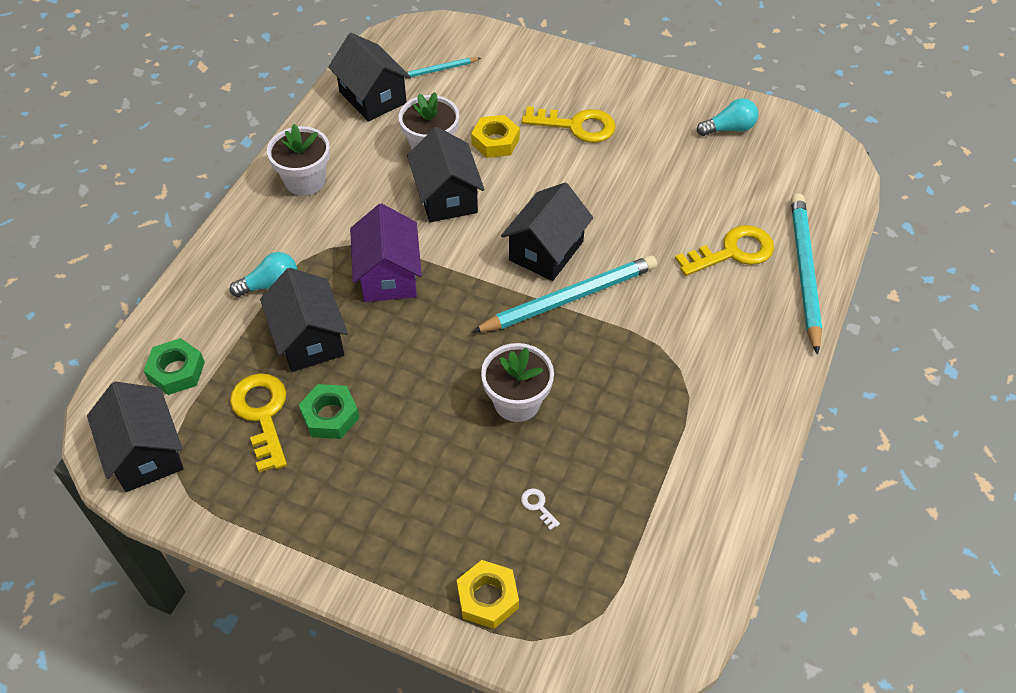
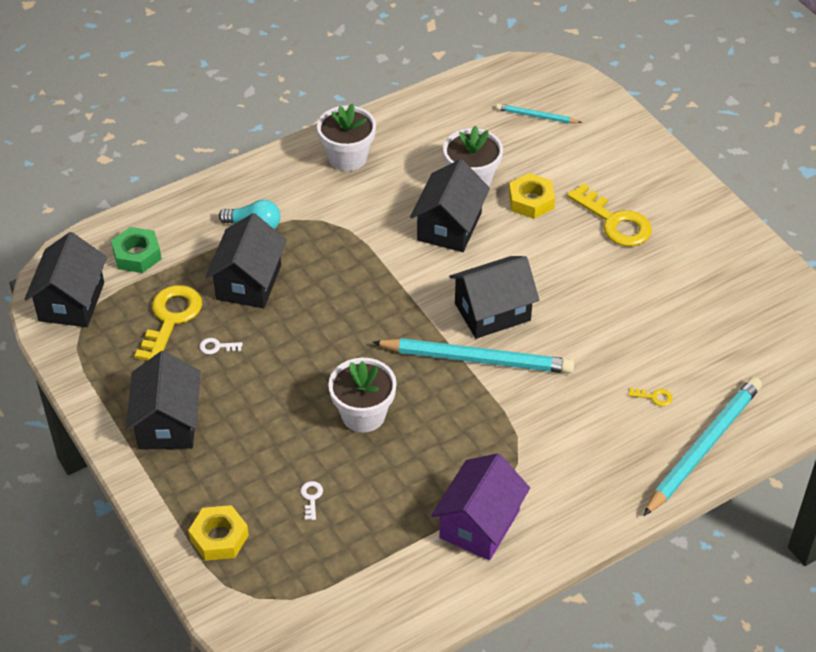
camera: 35 degrees right, 5 degrees down
green nut [299,384,359,439] -> white key [199,338,242,354]
black house [328,33,411,122] -> black house moved to [126,351,201,450]
purple house [350,203,422,302] -> purple house moved to [431,453,530,560]
yellow key [675,225,774,276] -> yellow key [628,387,673,406], size x0.41
turquoise light bulb [697,98,758,136] -> none

